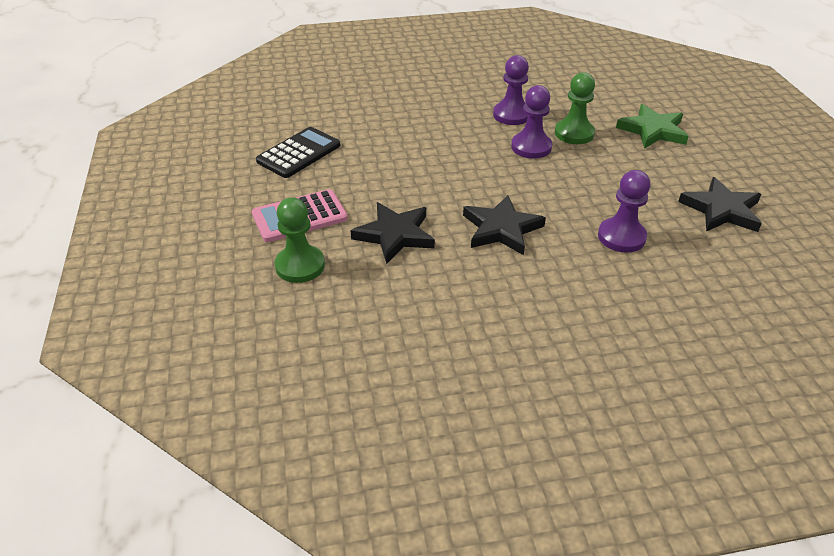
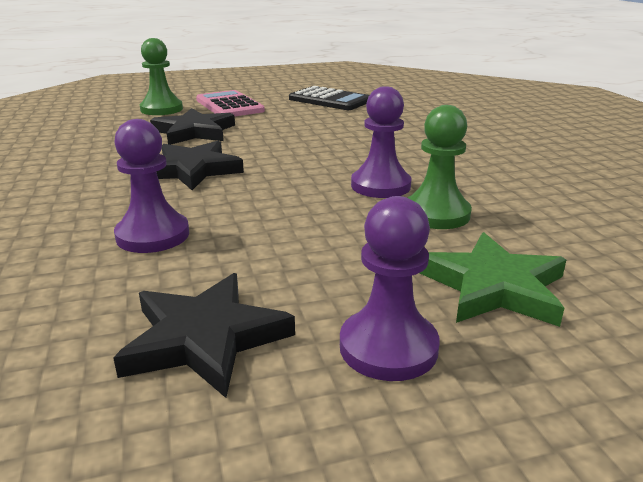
camera: 85 degrees right, 15 degrees down
purple pawn [493,55,529,125] -> purple pawn moved to [340,196,440,381]

